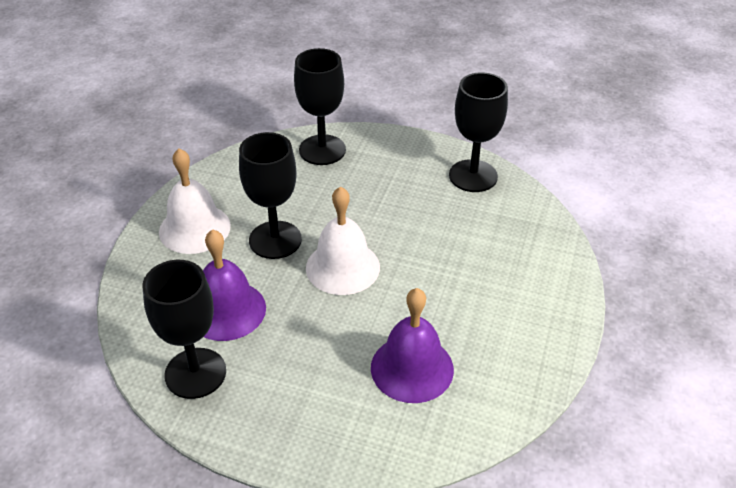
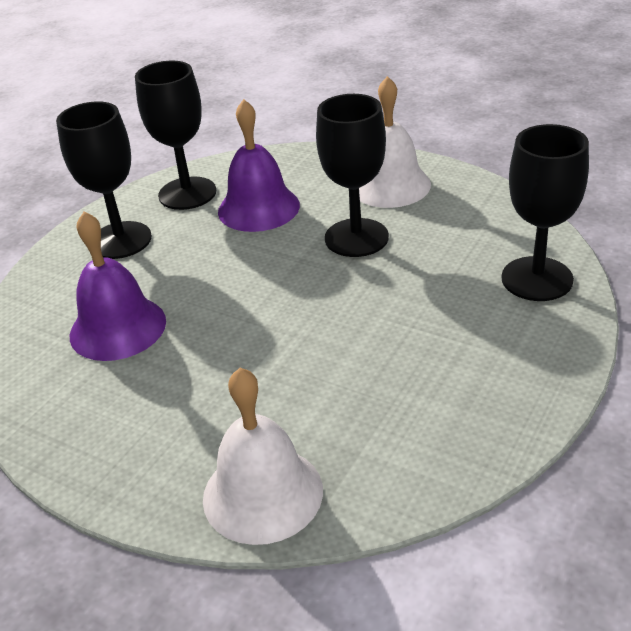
camera: 105 degrees right, 5 degrees down
white bell [306,186,380,295] -> white bell moved to [203,368,323,545]
black goblet [449,72,508,192] -> black goblet moved to [56,101,152,259]

